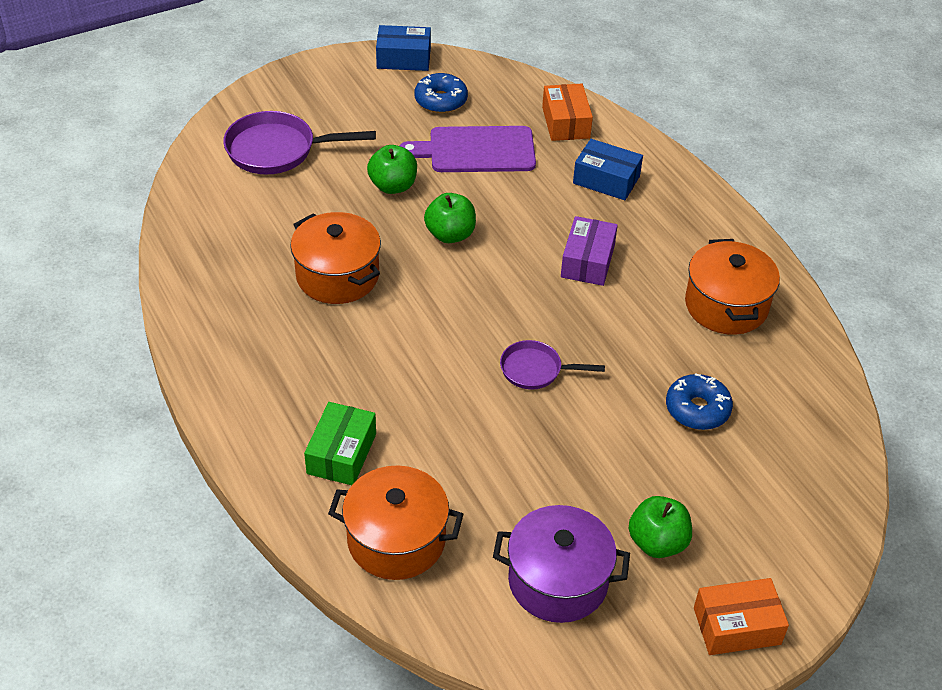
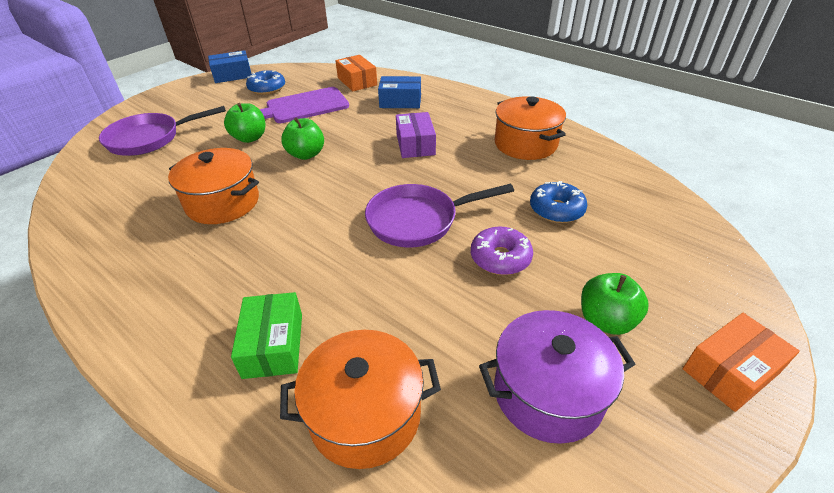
camera: 20 degrees left, 5 degrees down
purple pan [500,340,605,390] -> purple pan [365,184,514,247], size x1.68
none -> purple donut [471,226,533,275]

